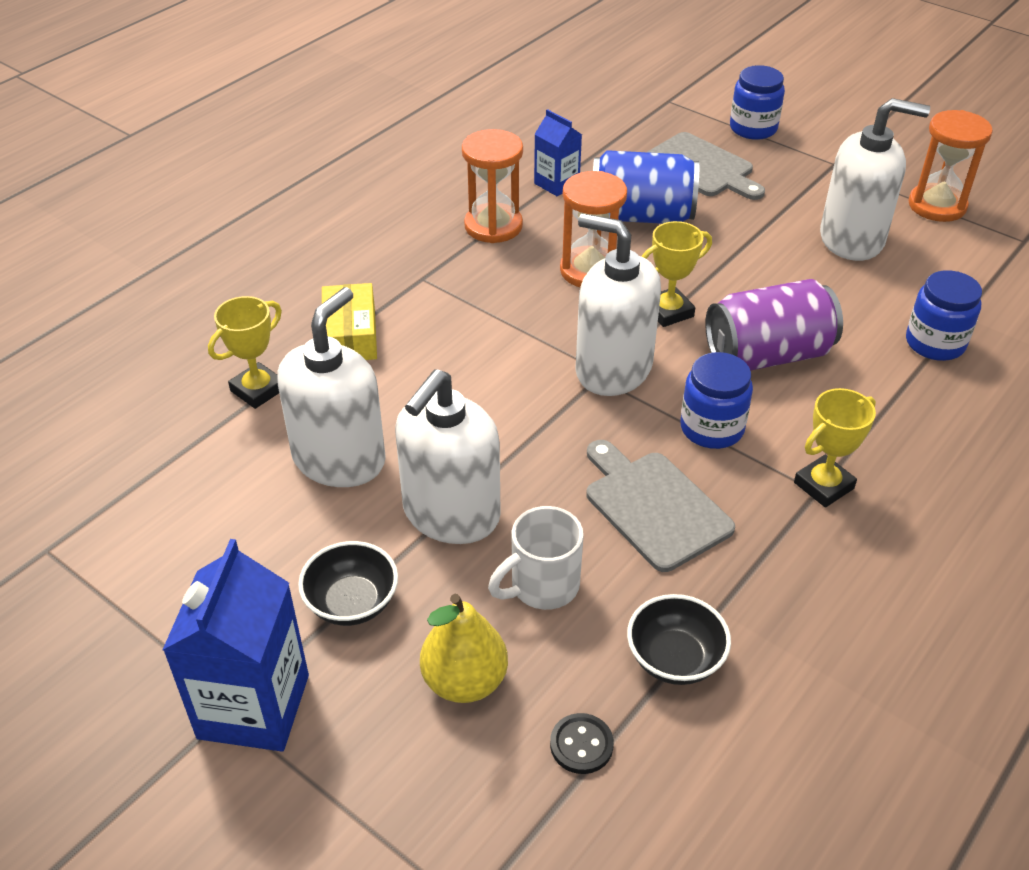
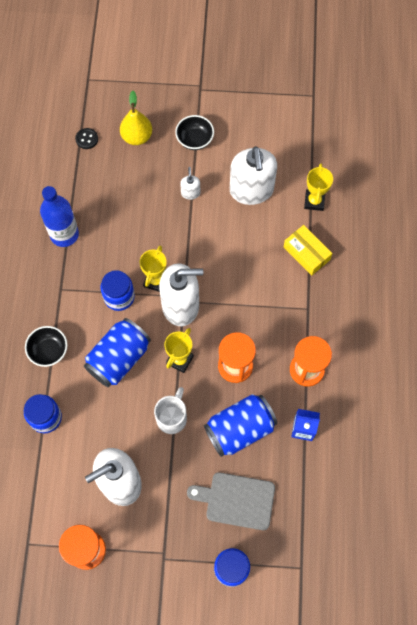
camera: 145 degrees right, 25 degrees up
blue carton [163,539,309,752] -> none
white soap dispenser [395,369,501,544] -> white soap dispenser [180,167,200,200], size x0.44
white mug [488,506,584,610] -> white mug moved to [154,387,187,434]
grey cutting board [586,440,735,572] -> none
black bowl [627,594,731,685] -> black bowl moved to [25,326,68,367]
purple can [705,279,843,371] -> blue can [84,318,151,387]
yellow trophy [794,388,876,508] -> yellow trophy moved to [140,246,167,292]
none -> blue bottle [40,186,79,247]

